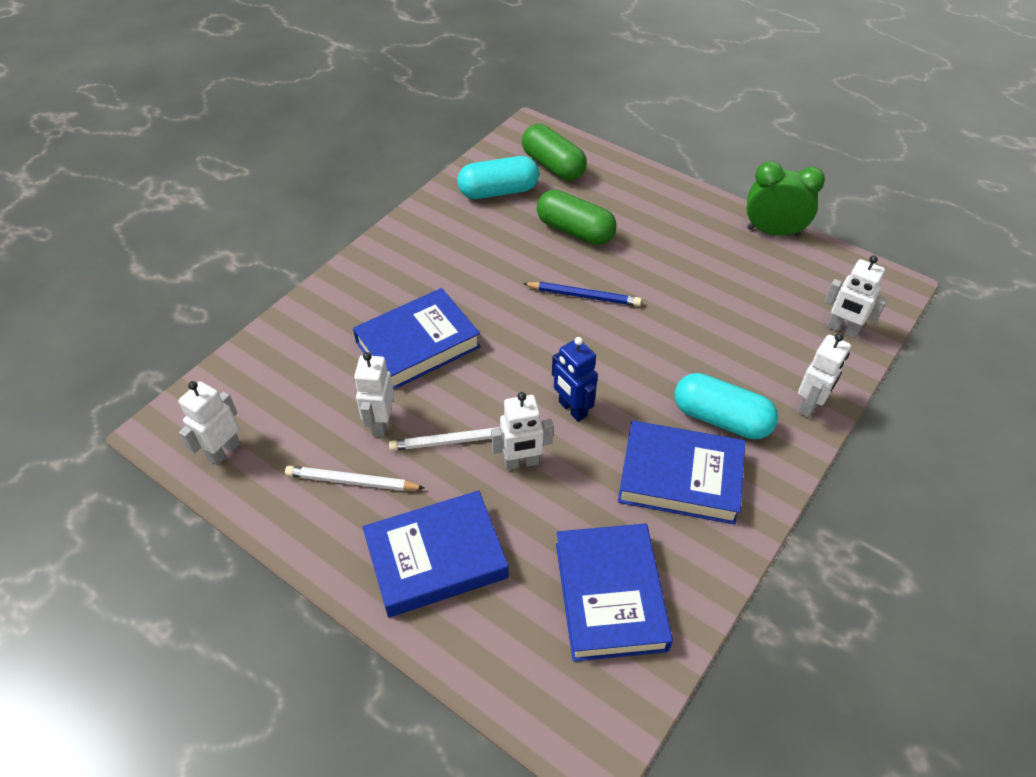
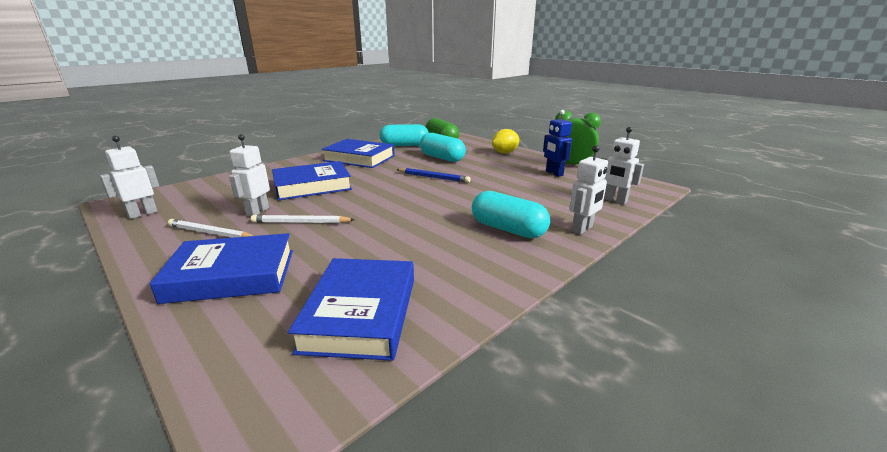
camera: 10 degrees right, 25 degrees down
white robot [491,392,554,470] -> none
green capsule [537,189,617,245] -> turquoise capsule [420,133,466,162]
blue robot [552,337,598,422] -> blue robot moved to [543,110,572,177]
blue book [618,421,745,525] -> blue book moved to [321,139,395,168]
none -> yellow lemon [492,129,519,154]

